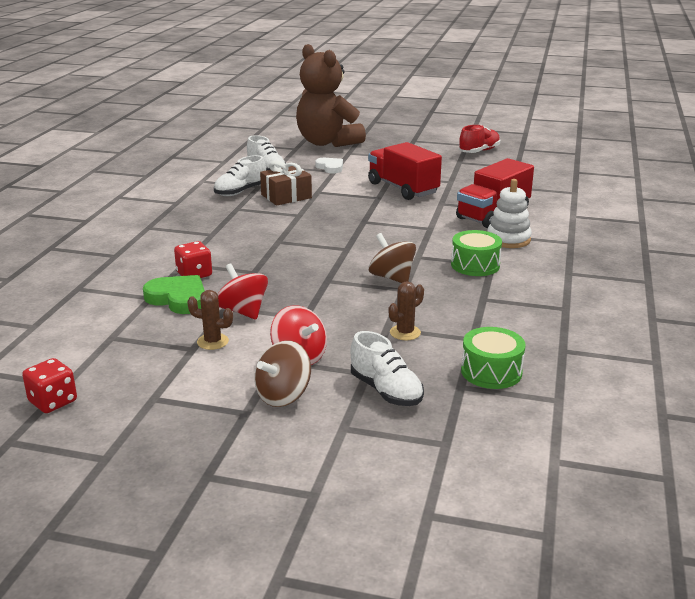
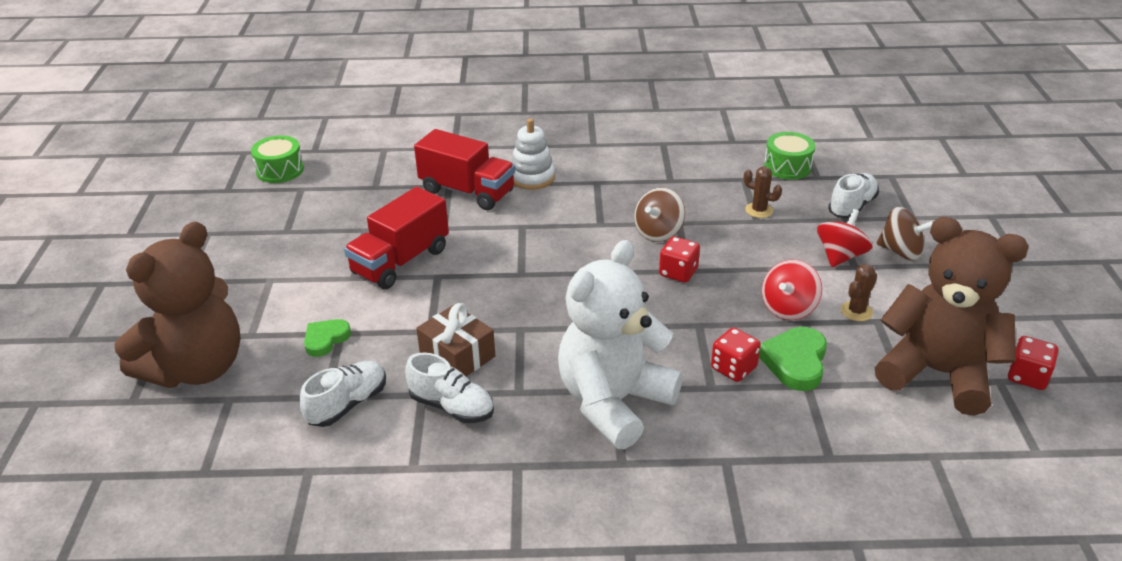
camera: 105 degrees left, 10 degrees up
brown cactus [187,290,233,350] -> brown cactus turned 45 degrees clockwise [841,264,877,321]
white heart [315,158,343,174] -> green heart [304,319,351,357]
green drum [451,230,502,276] -> green drum moved to [251,135,304,183]
red shoe [459,125,500,153] -> none
none -> white teddy bear [558,240,683,449]
none -> red dice [659,236,700,283]
none -> brown teddy bear [875,217,1029,416]

